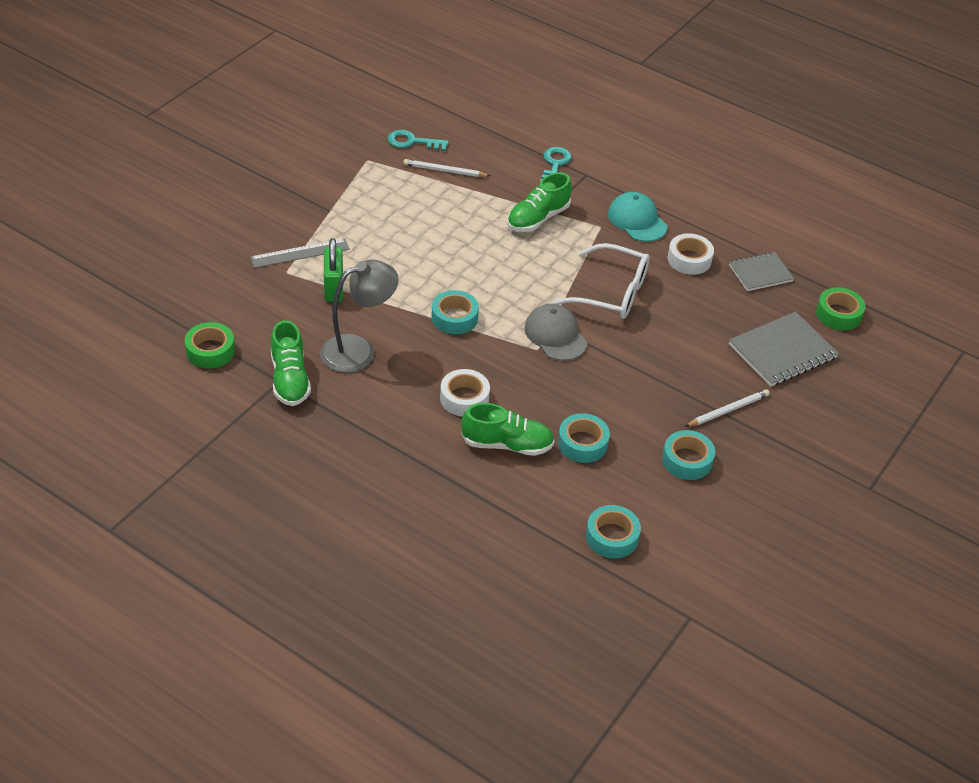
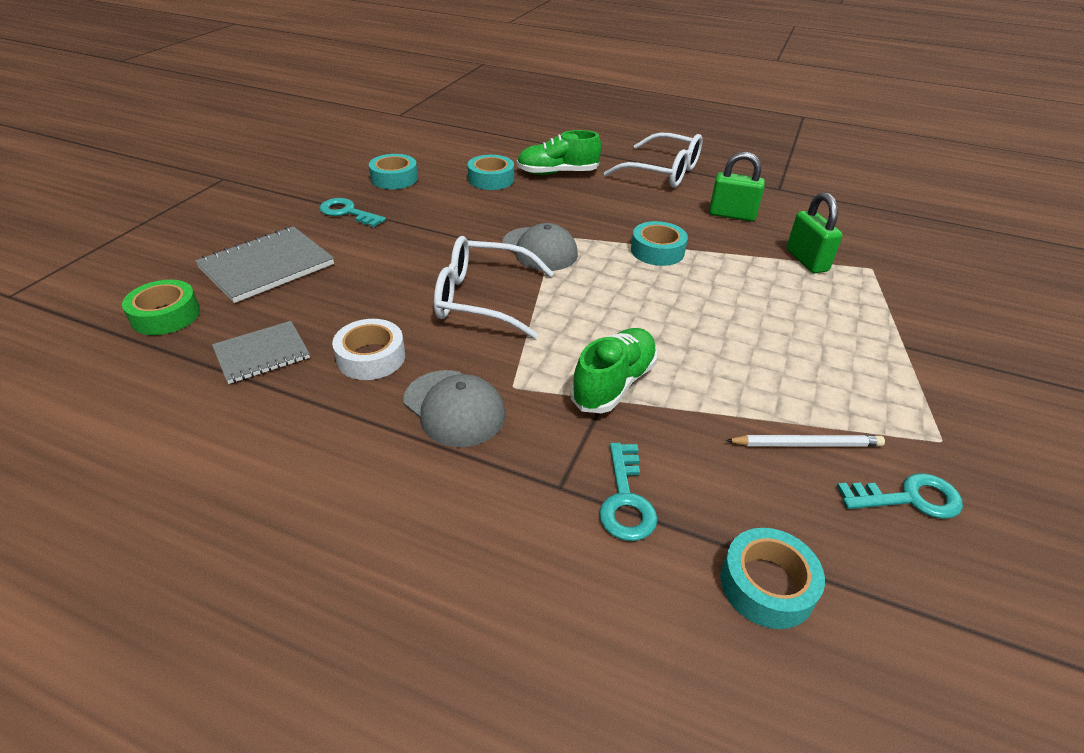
camera: 170 degrees right, 5 degrees down
green tape [185,322,235,369] -> none
grey ruler [250,238,350,268] -> none
green shoe [271,320,311,406] -> none
grey lamp [320,260,399,373] -> green padlock [709,152,765,221]
white tape [440,369,490,417] -> none
turquoise tape [586,505,641,559] -> turquoise tape moved to [720,528,825,629]
turquoise cap [608,192,667,242] -> grey cap [403,370,506,447]
white pencil [685,389,770,427] -> turquoise key [319,198,386,227]
none -> white glasses [604,132,702,188]

